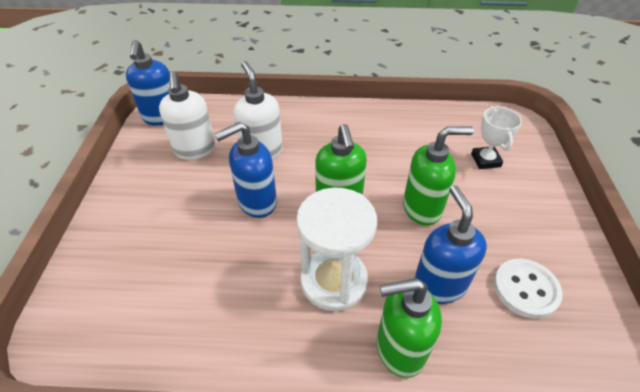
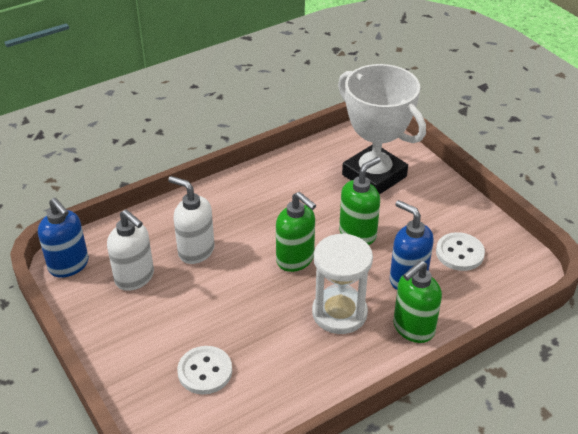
camera: 35 degrees left, 5 degrees down
blue soap dispenser [215,122,277,218] -> none
white trophy [471,106,522,169] -> white trophy [338,64,426,195], size x2.30
none -> white button [177,346,232,395]

